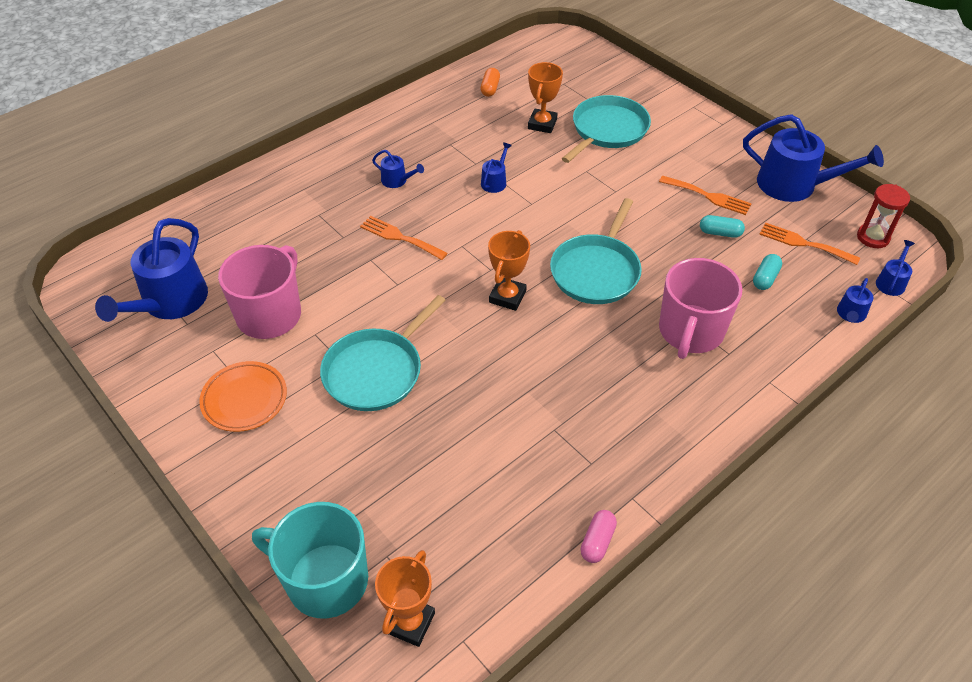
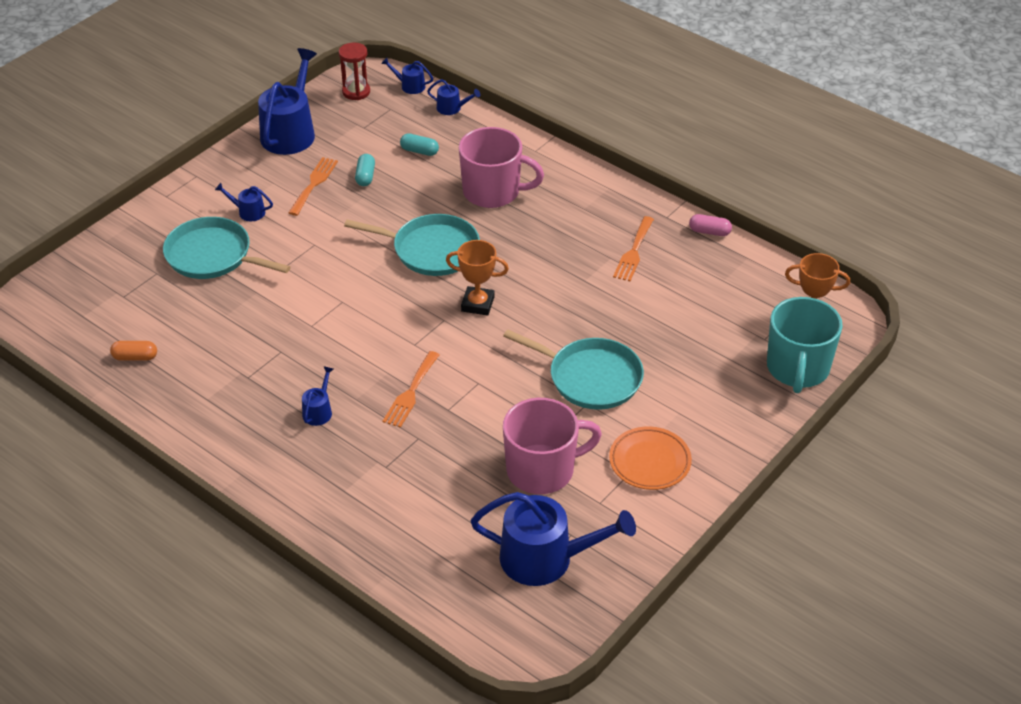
camera: 100 degrees left, 5 degrees down
pink mug [218,245,301,339] -> pink mug turned 150 degrees clockwise [503,398,602,494]
blue watering can [481,142,512,193] -> blue watering can moved to [215,183,273,221]
orange trophy [528,62,563,133] -> none
orange fork [759,222,860,265] -> orange fork moved to [613,216,654,281]

